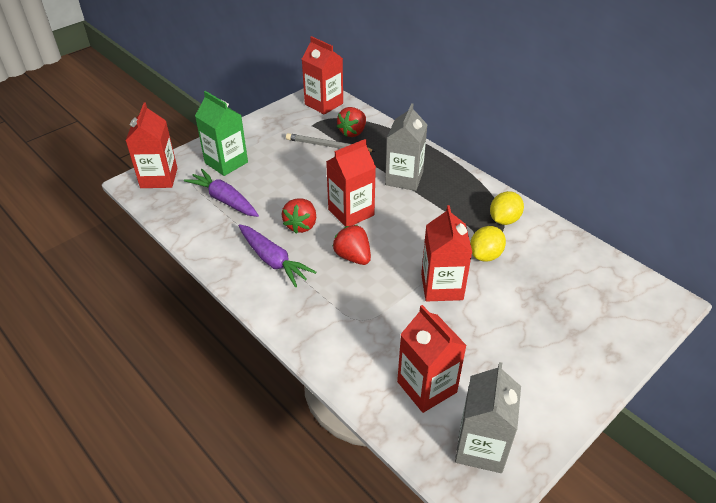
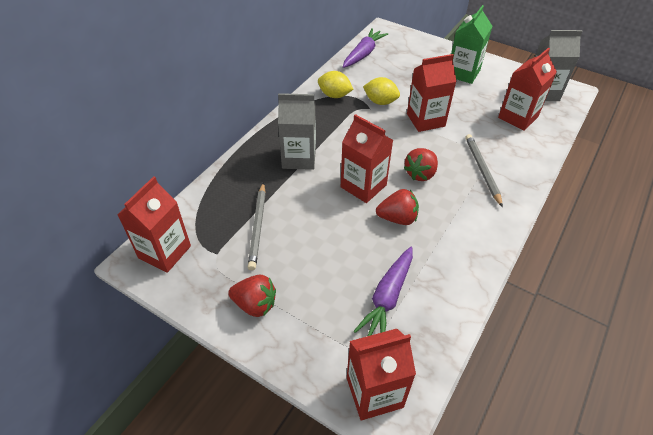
camera: 105 degrees left, 5 degrees up
green carton [195,91,248,176] -> green carton moved to [451,5,493,84]
purple carrot [238,224,316,287] -> purple carrot moved to [343,28,388,68]
red strawberry [337,107,366,137] -> red strawberry moved to [228,274,276,317]
none -> grey pencil [465,134,503,207]

